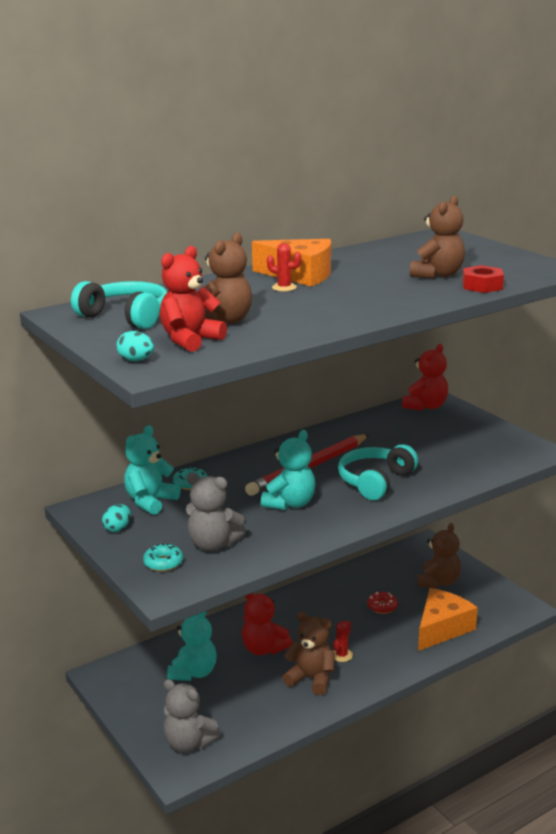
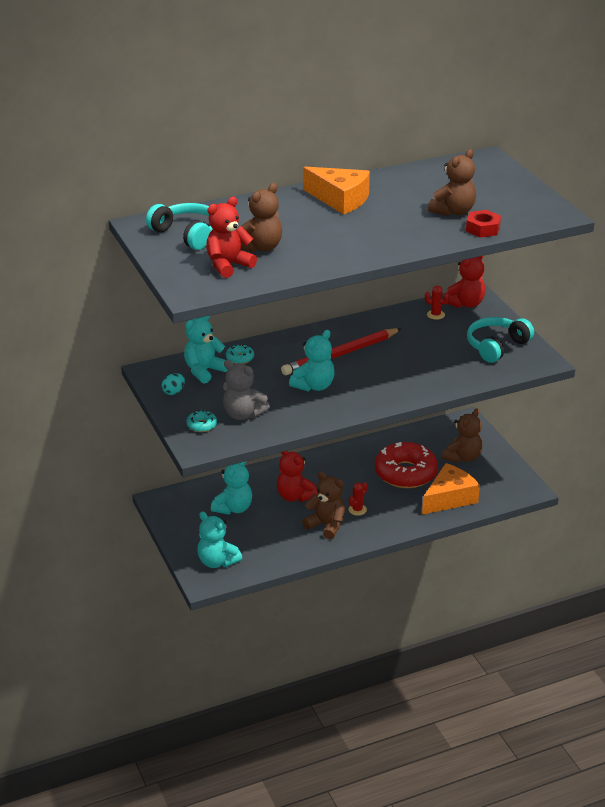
camera: 10 degrees right, 10 degrees up
turquoise egg [116,331,154,361] -> none
grey teddy bear [164,679,221,752] -> turquoise teddy bear [197,512,242,568]
red cactus [267,243,301,291] -> red cactus moved to [425,286,449,320]
turquoise headphones [338,444,418,500] -> turquoise headphones moved to [467,317,534,363]
red donut [367,592,398,614] -> red donut [375,442,438,488], size x2.39

